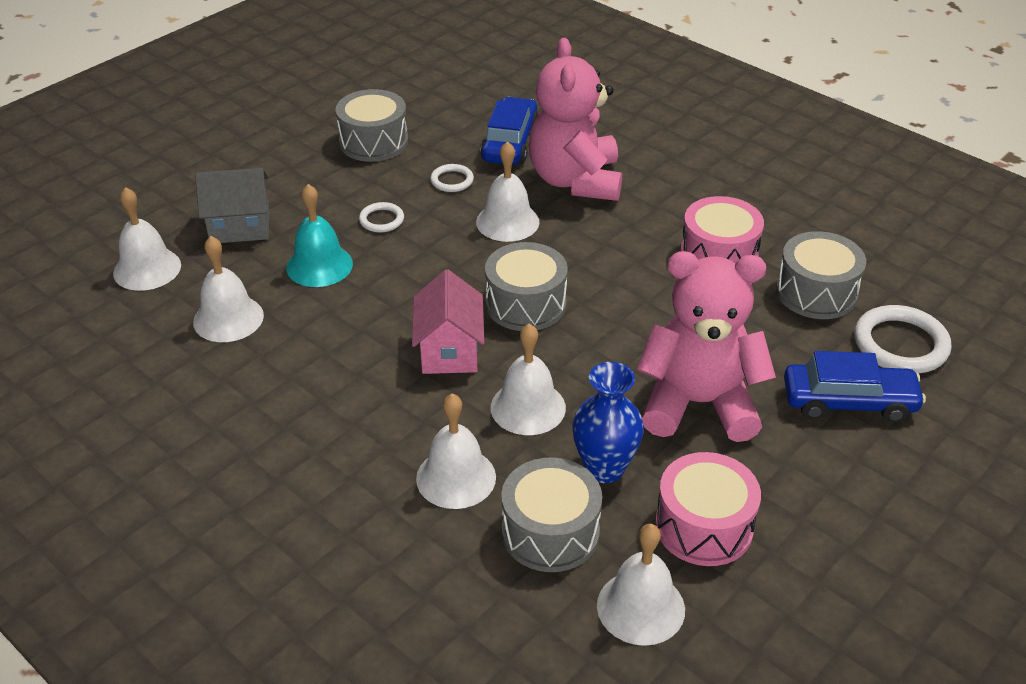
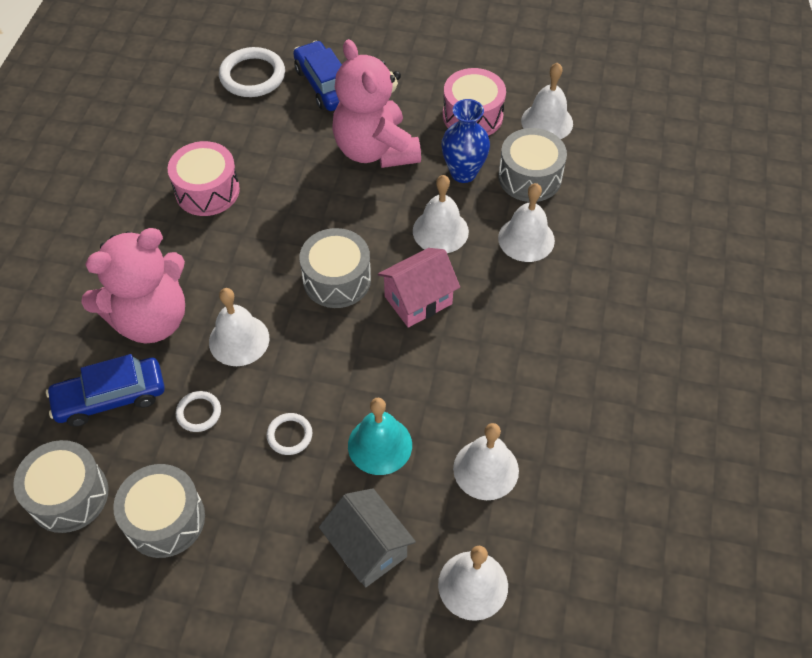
camera: 120 degrees left, 15 degrees up
grey drum [776,231,866,319] -> grey drum moved to [13,440,109,533]

